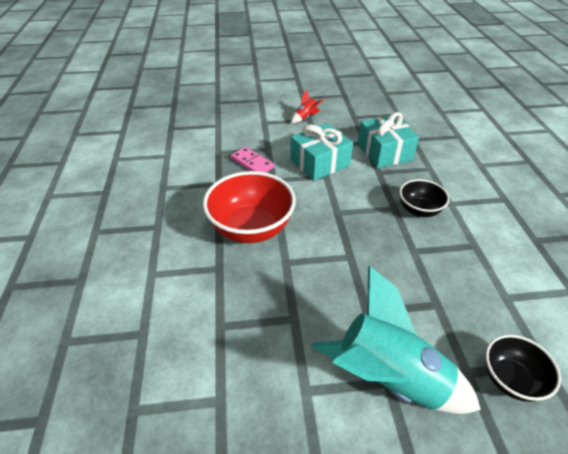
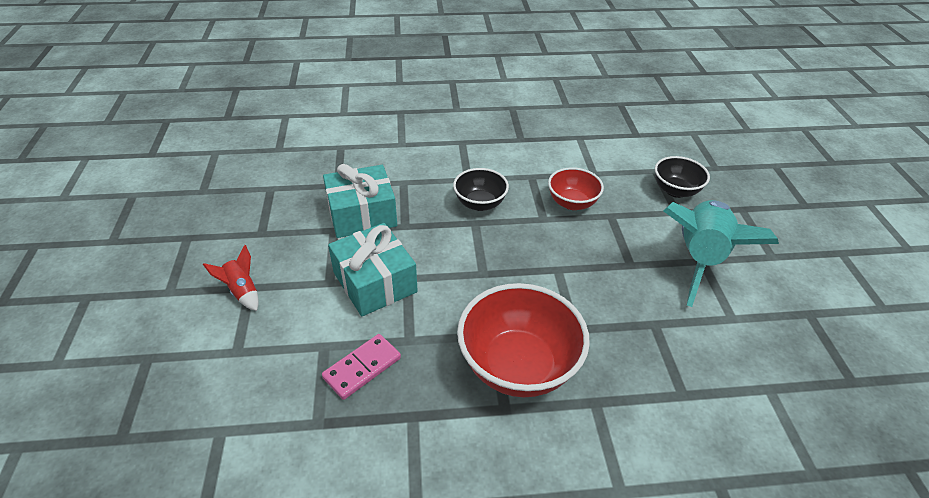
camera: 90 degrees left, 0 degrees up
none -> red bowl [548,167,604,210]

